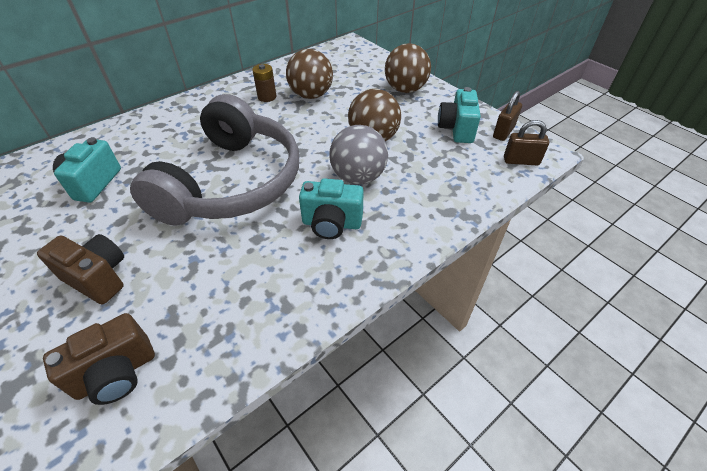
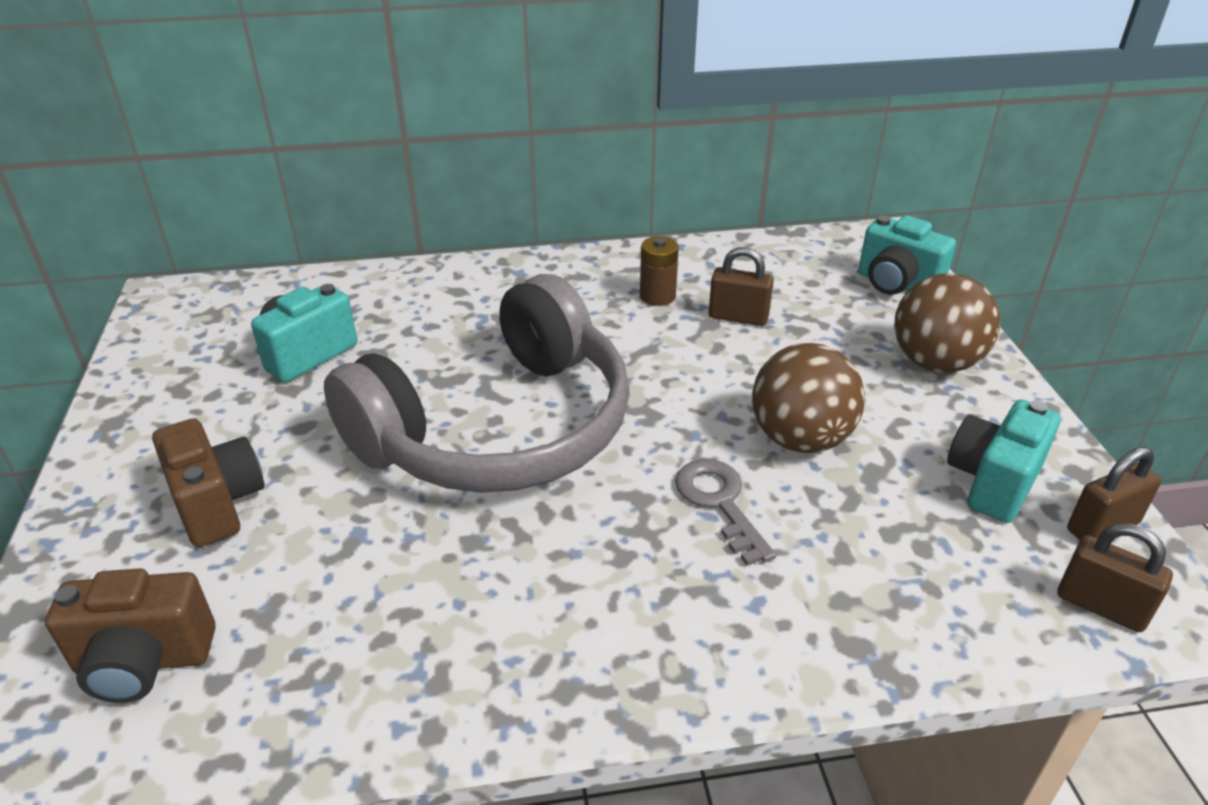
camera: 30 degrees right, 10 degrees down
brown ball [286,49,333,99] -> brown padlock [709,247,774,326]
turquoise camera [299,178,364,239] -> turquoise camera moved to [858,215,956,295]
grey ball [329,125,388,185] -> grey key [675,459,776,566]

